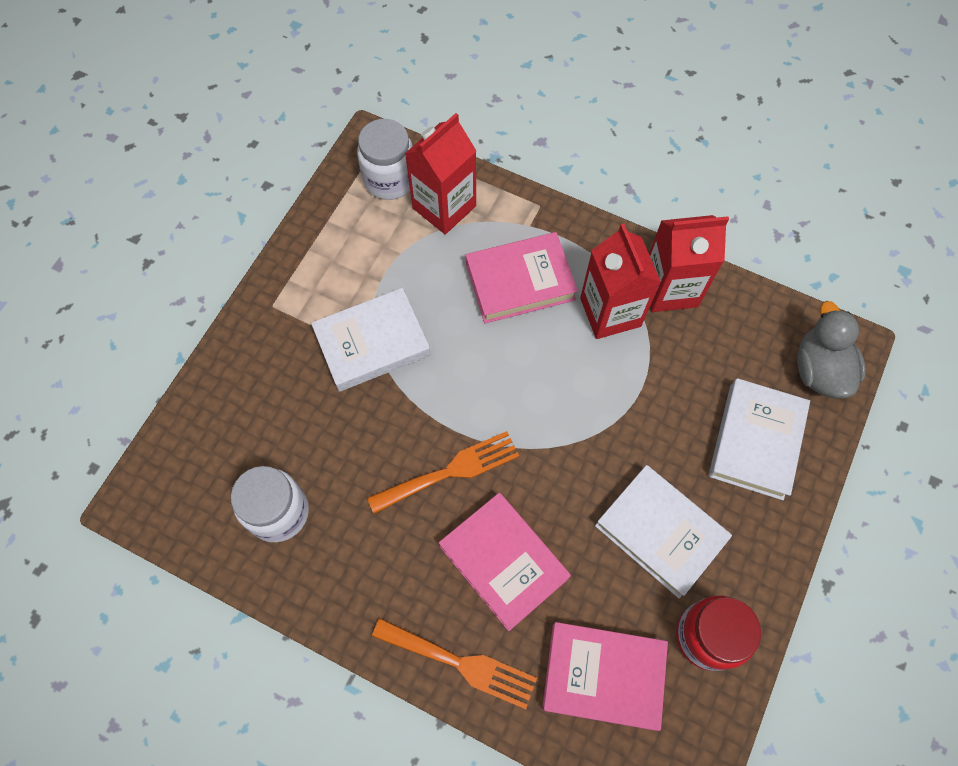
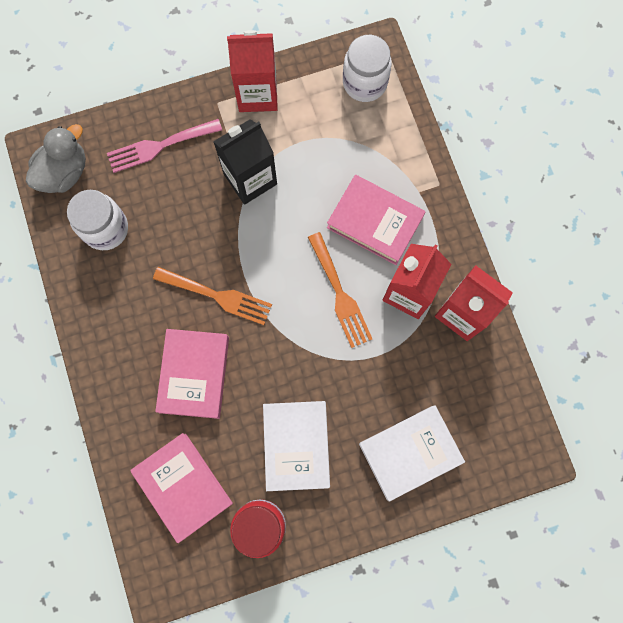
camera: 45 degrees right, 10 degrees up
white book [311,288,431,392] -> black carton [213,119,277,205]
orange fork [372,618,537,709] -> orange fork moved to [308,232,372,348]
red carton [405,113,476,234] -> red carton moved to [227,30,278,112]
grey duck [797,301,866,399] -> grey duck moved to [26,124,86,193]
none -> pink fork [107,119,222,173]

